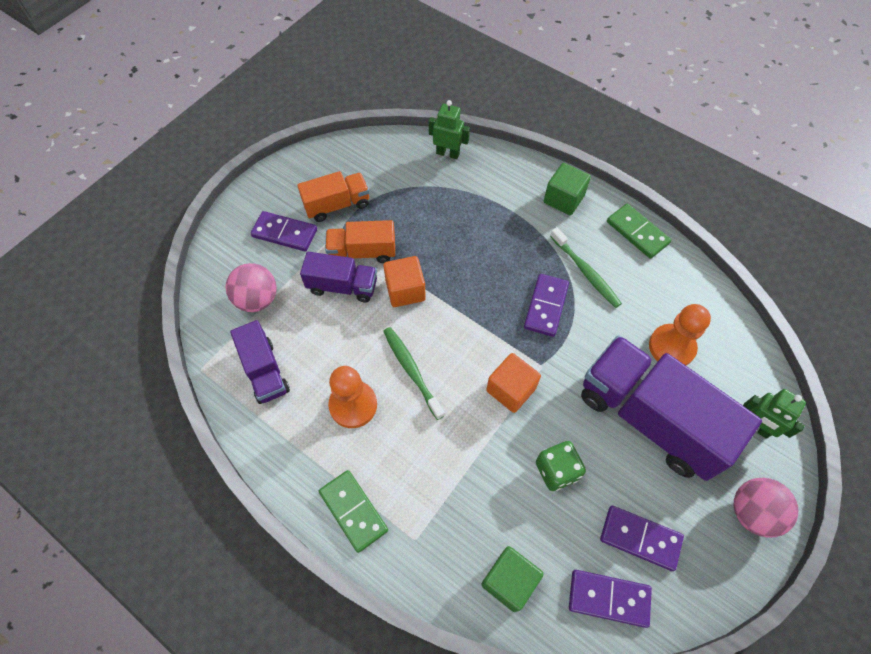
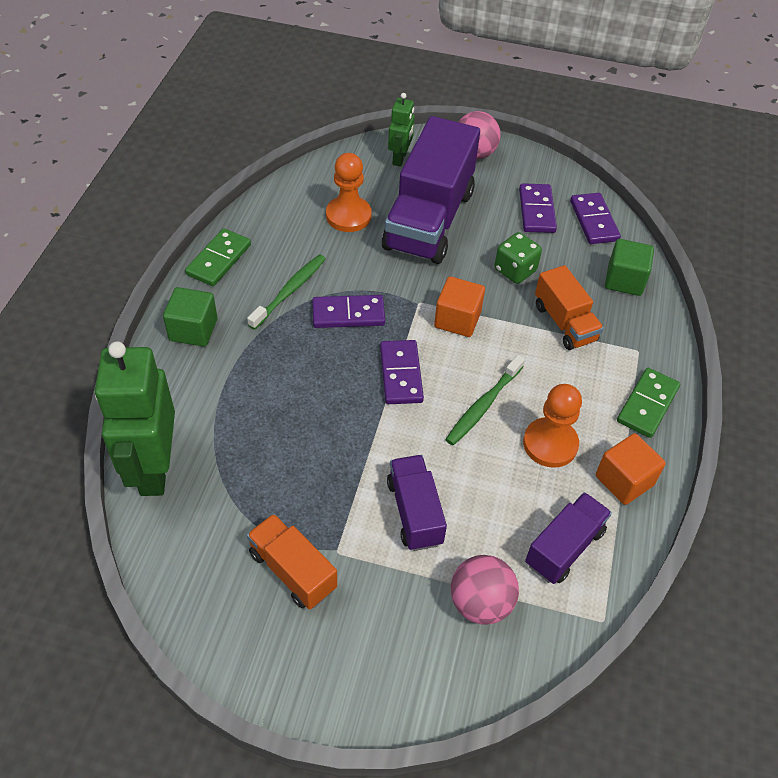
camera: 115 degrees left, 10 degrees down
purple domino [251,211,317,252] -> purple domino moved to [380,340,424,404]
orange truck [325,220,395,263] -> orange truck moved to [535,265,604,350]
orange cube [383,256,426,307] -> orange cube moved to [596,433,666,505]
green robot [429,100,470,159] -> green robot [95,341,175,496], size x1.94

